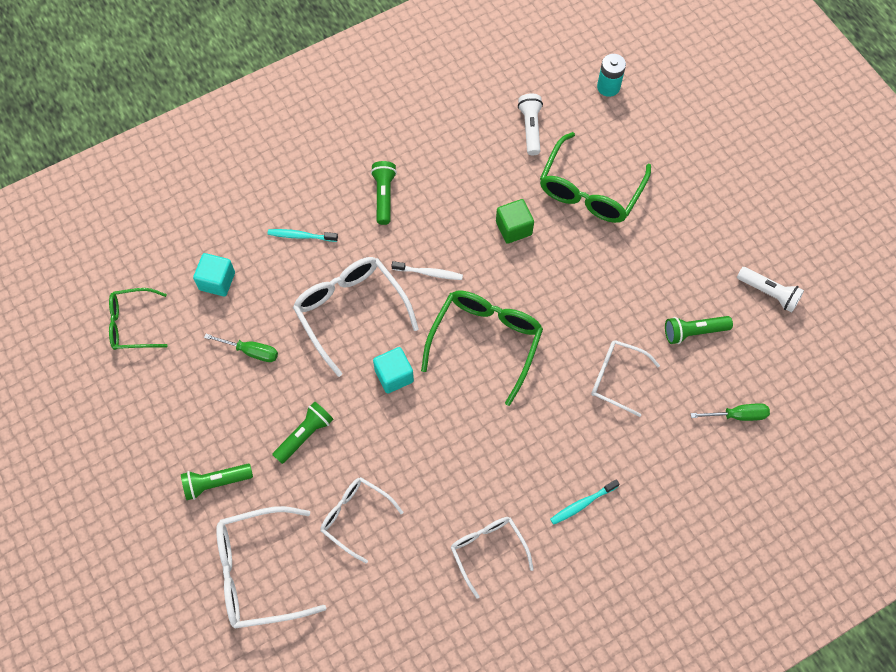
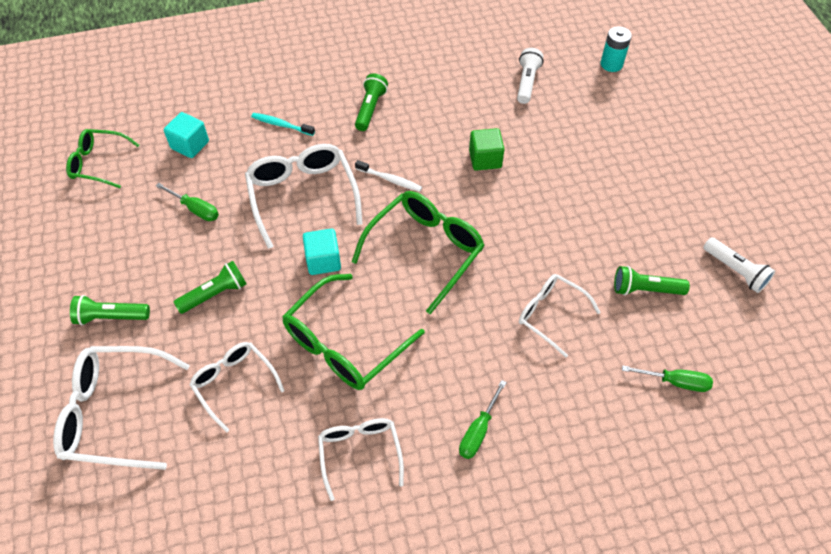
camera: 15 degrees right, 10 degrees down
green glasses [540,132,651,223] -> green glasses moved to [282,274,425,390]
turquoise toothbrush [550,479,619,525] -> green screwdriver [459,380,507,459]

